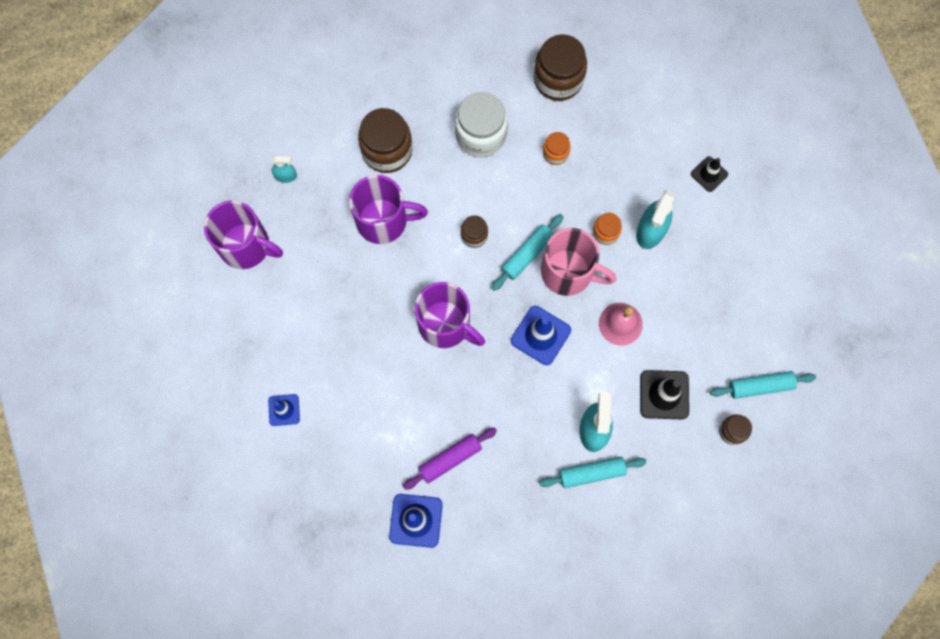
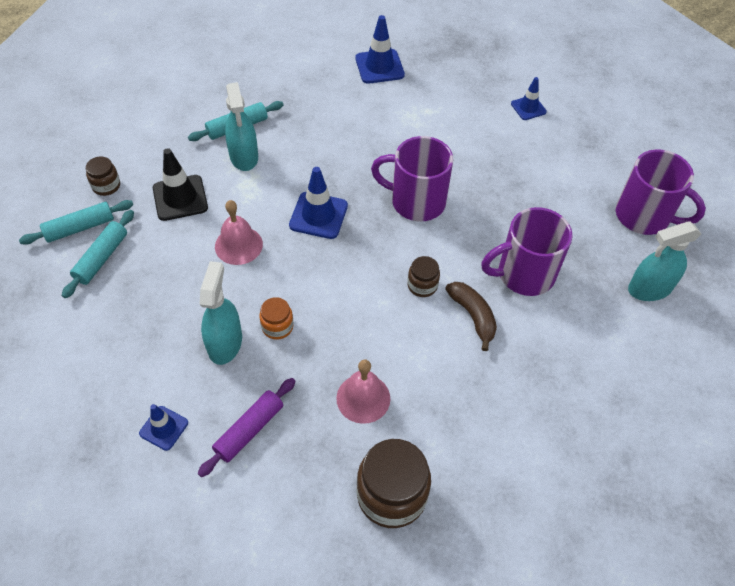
camera: 160 degrees right, 20 degrees down
purple mug [204,201,283,269] -> purple mug turned 150 degrees counterclockwise [615,149,706,235]
turquoise spray bottle [271,156,297,183] -> turquoise spray bottle [628,221,701,301], size x1.87
brown jar [358,108,412,173] -> none
purple rolling pin [403,428,497,490] -> purple rolling pin moved to [198,378,296,477]
white jar [455,92,508,157] -> none
turquoise rolling pin [492,214,563,291] -> turquoise rolling pin moved to [62,210,134,298]
pink mug [541,228,616,296] -> none
orange jar [543,132,571,165] -> pink bell [336,360,390,424]
black traffic cone [691,156,728,192] -> blue traffic cone [139,404,188,451]
none -> brown banana [445,282,497,351]

